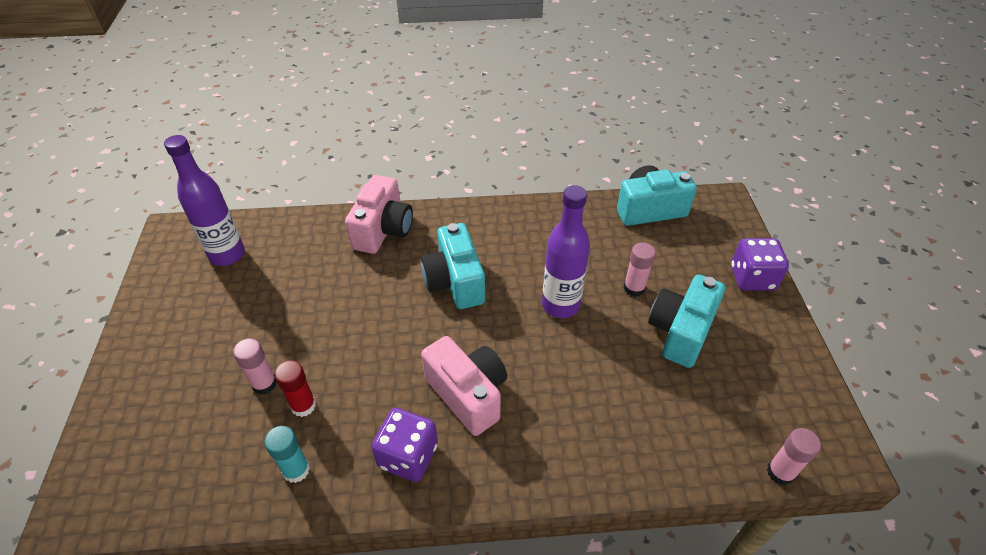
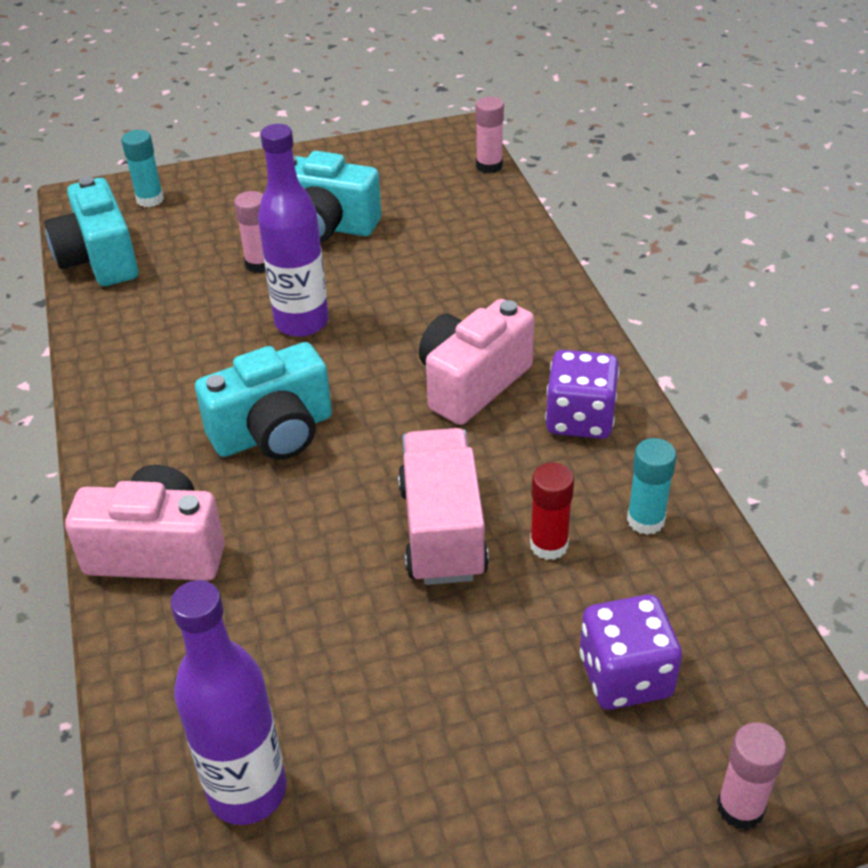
camera: 100 degrees left, 5 degrees down
pink glue stick [233,338,277,395] -> pink glue stick moved to [717,722,786,830]
purple dice [731,238,789,291] -> purple dice moved to [580,594,682,710]
none -> turquoise glue stick [121,130,164,207]
none -> pink truck [398,428,489,585]

